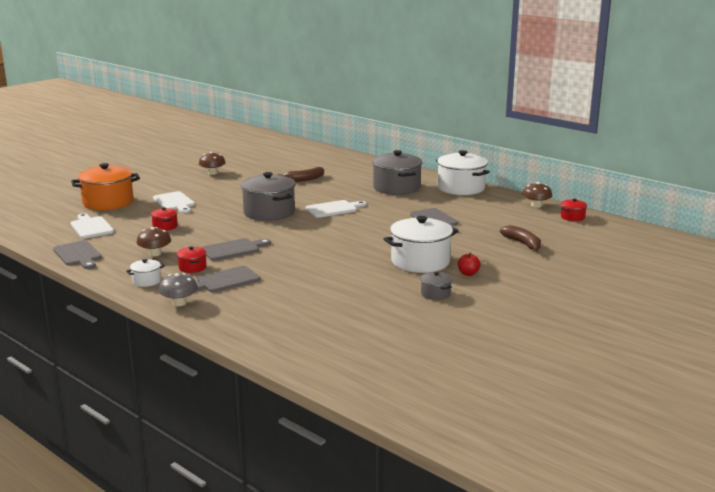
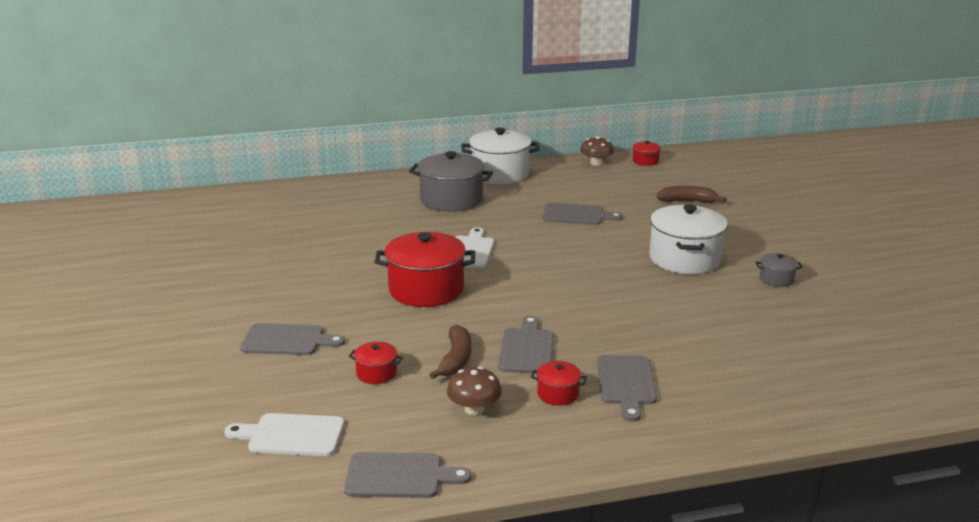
camera: 55 degrees left, 5 degrees up
orange pot [71,163,140,210] -> none
white pot [126,259,165,287] -> none
white cutting board [153,191,195,213] -> grey cutting board [240,323,345,355]
grey mushroom [158,273,198,306] -> none
brown mushroom [199,152,226,175] -> none
grey pot [241,172,296,221] -> red pot [374,232,475,307]
brown banana [277,167,324,182] -> brown banana moved to [429,325,471,379]
red apple [458,253,481,276] -> none

